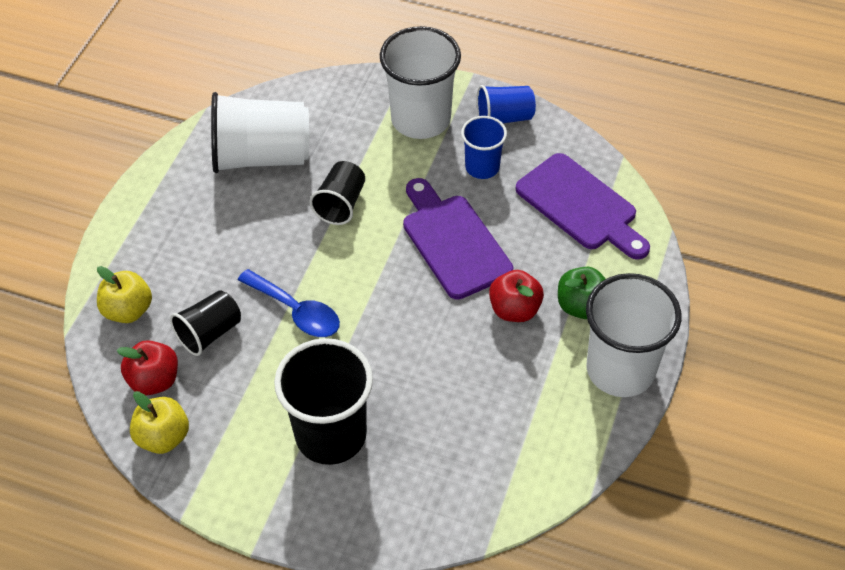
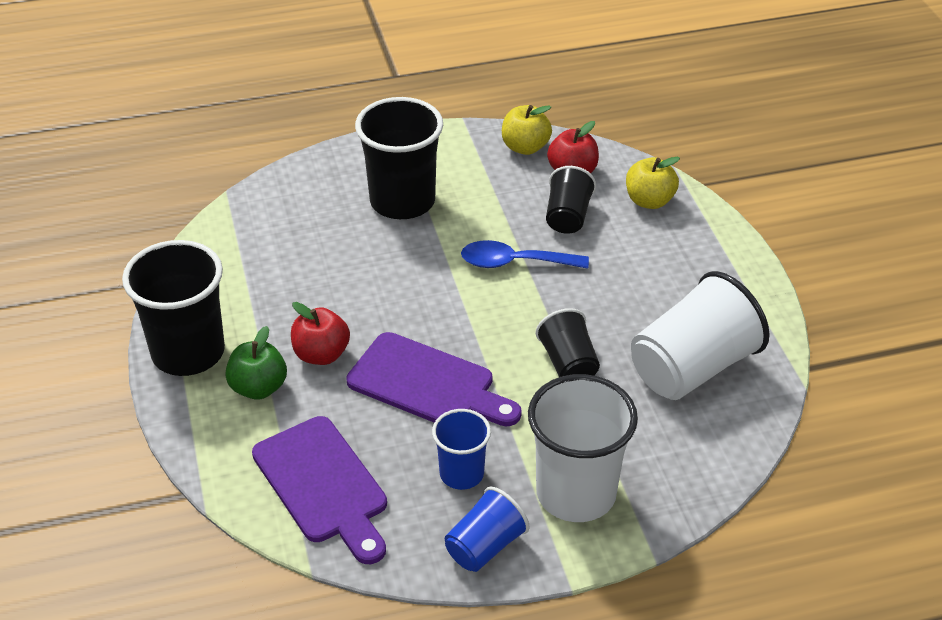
camera: 145 degrees right, 10 degrees down
purple cutting board [516,153,650,260] -> purple cutting board turned 135 degrees counterclockwise [252,416,387,564]
white cup [586,273,682,397] -> black cup [122,240,225,376]

